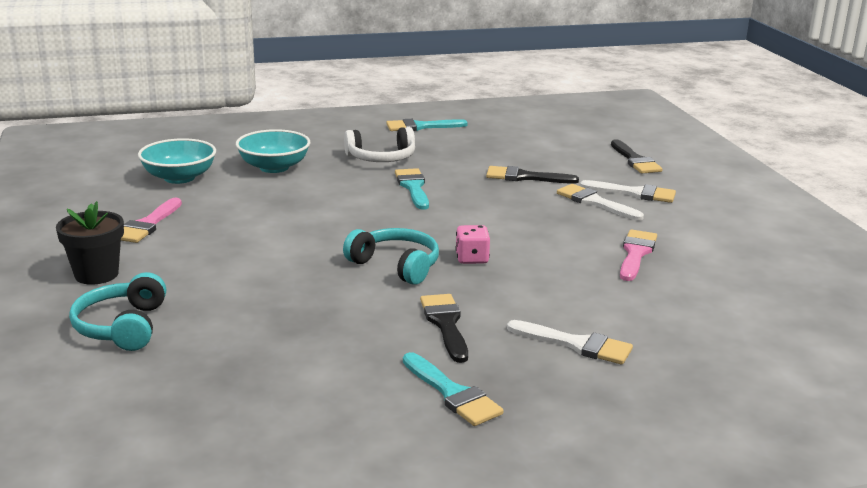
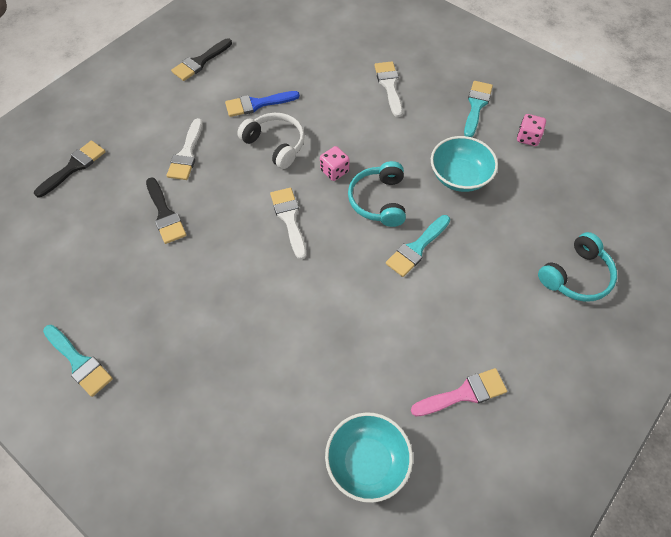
camera: 125 degrees left, 35 degrees up
black flower pot [56,201,124,285] -> none
turquoise bowl [236,129,310,173] -> turquoise bowl moved to [431,136,498,192]
white headphones [344,127,415,162] -> white headphones moved to [237,113,305,169]
turquoise brush [395,168,429,210] -> turquoise brush moved to [386,215,450,277]
black brush [420,294,468,363] -> black brush moved to [171,38,232,81]
white brush [580,180,676,203] -> white brush moved to [270,188,306,259]
pink brush [620,229,657,281] -> blue brush [225,91,300,117]
none -> pink dice [517,114,546,146]

